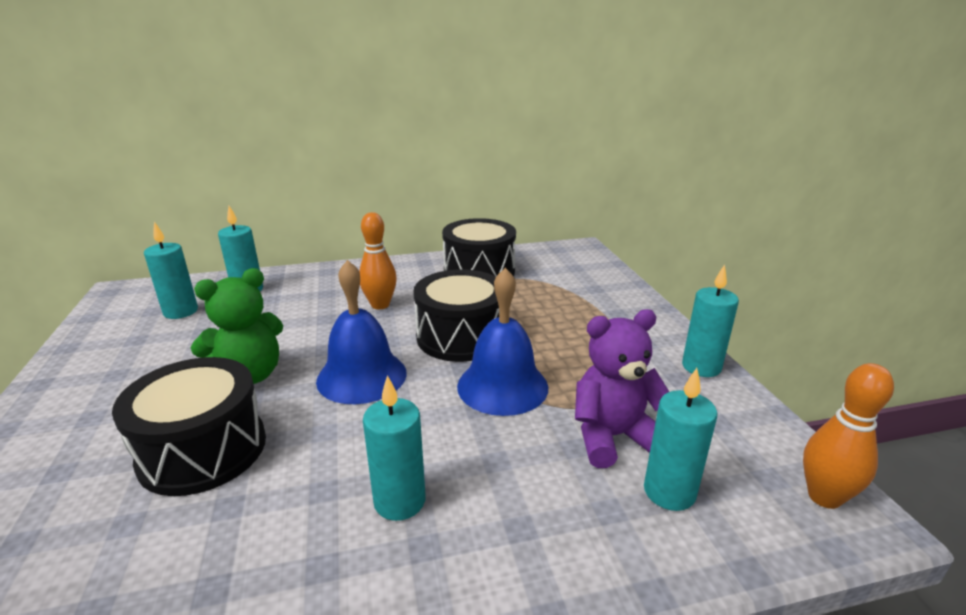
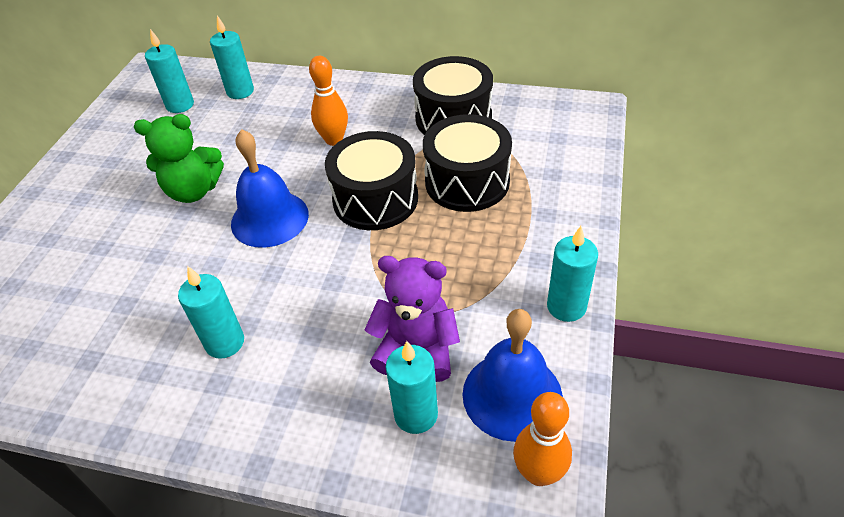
camera: 30 degrees right, 20 degrees up
black drum [112,357,266,496] -> black drum moved to [423,114,512,212]
blue bell [457,268,548,416] -> blue bell moved to [462,309,563,442]

